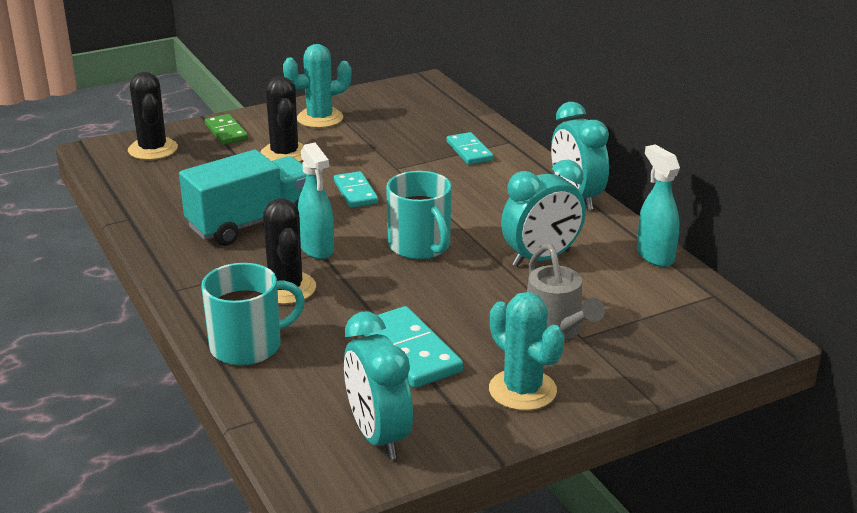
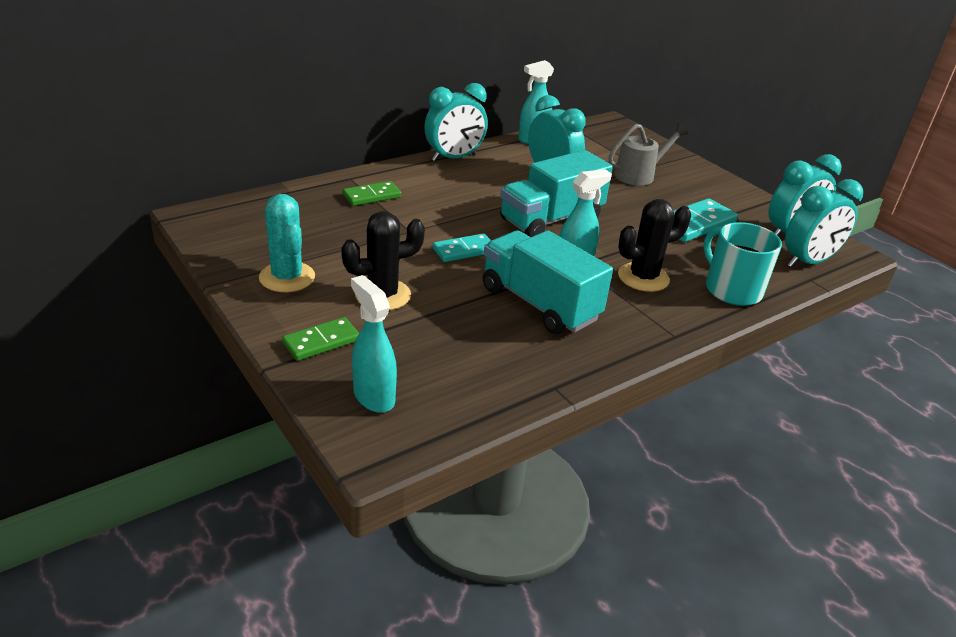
camera: 100 degrees left, 5 degrees up
black cactus [128,72,178,160] -> turquoise spray bottle [351,275,397,413]
turquoise mug [386,171,452,259] -> turquoise truck [500,150,613,237]
turquoise domino [446,132,494,165] -> green domino [343,181,401,206]
turquoise cactus [489,292,565,411] -> none
none -> turquoise clock [785,179,863,268]

